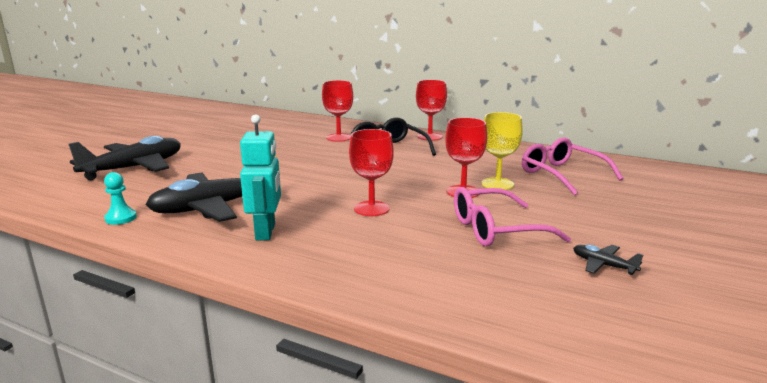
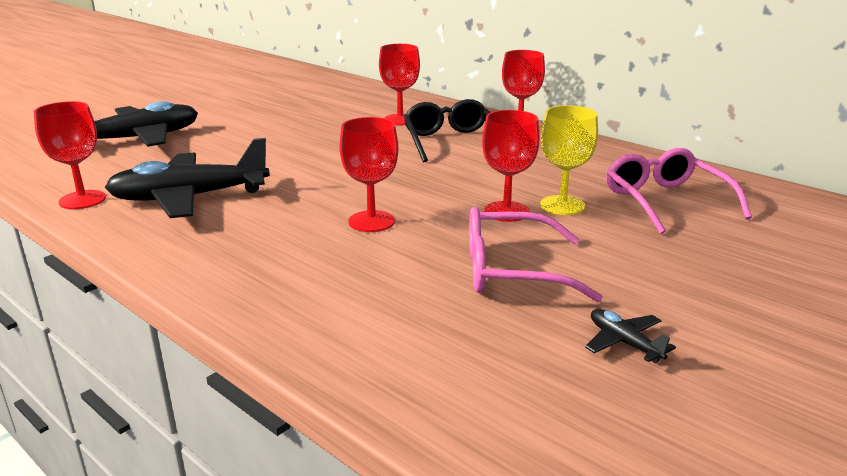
camera: 15 degrees right, 5 degrees up
turquoise pawn [104,172,137,225] -> red goblet [34,101,106,209]
turquoise robot [240,114,281,240] -> none

